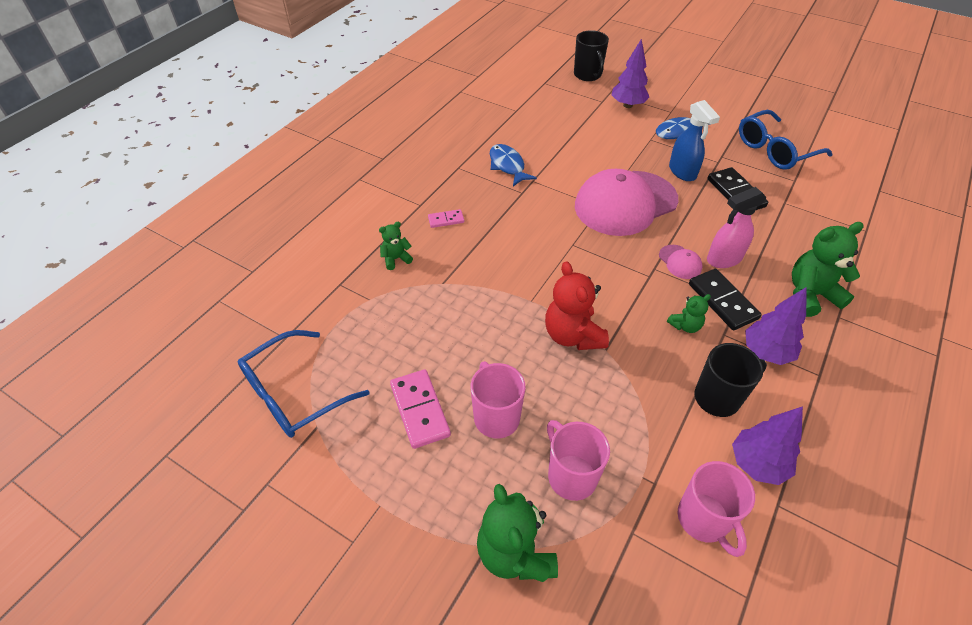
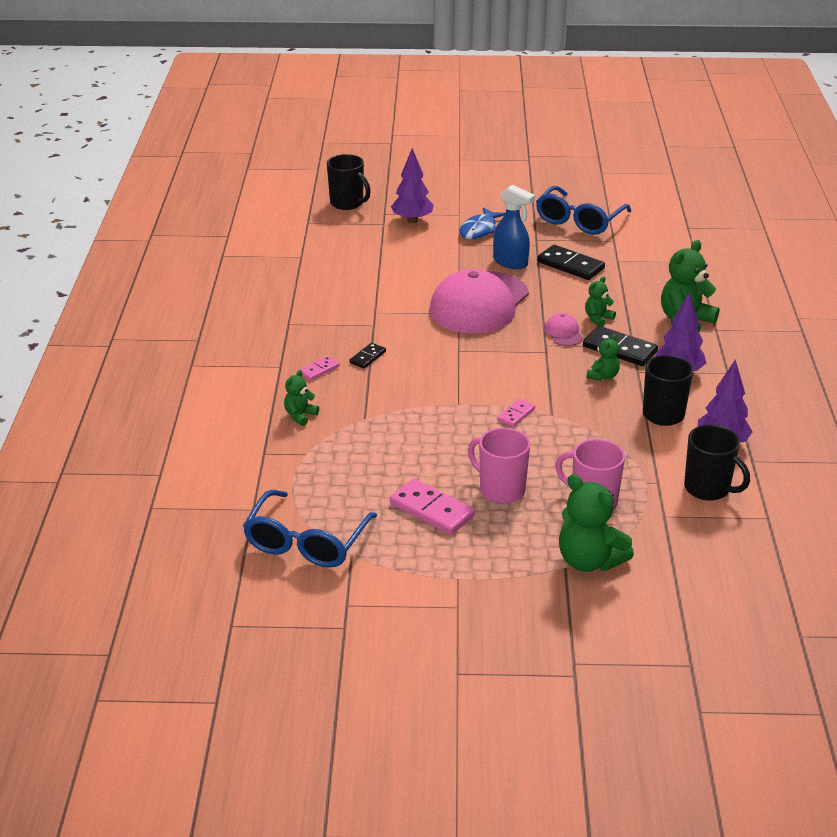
camera: 30 degrees left, 15 degrees down
blue fish [490,144,537,186] -> none
red teddy bear [545,261,609,350] -> pink domino [497,399,535,427]
pink cap [659,245,702,279] -> pink cap turned 135 degrees counterclockwise [544,313,583,346]
pink mug [678,461,755,557] -> black mug [684,425,750,501]
pink spray bottle [707,187,767,268] -> green teddy bear [585,277,616,327]
none -> black domino [349,343,386,369]

